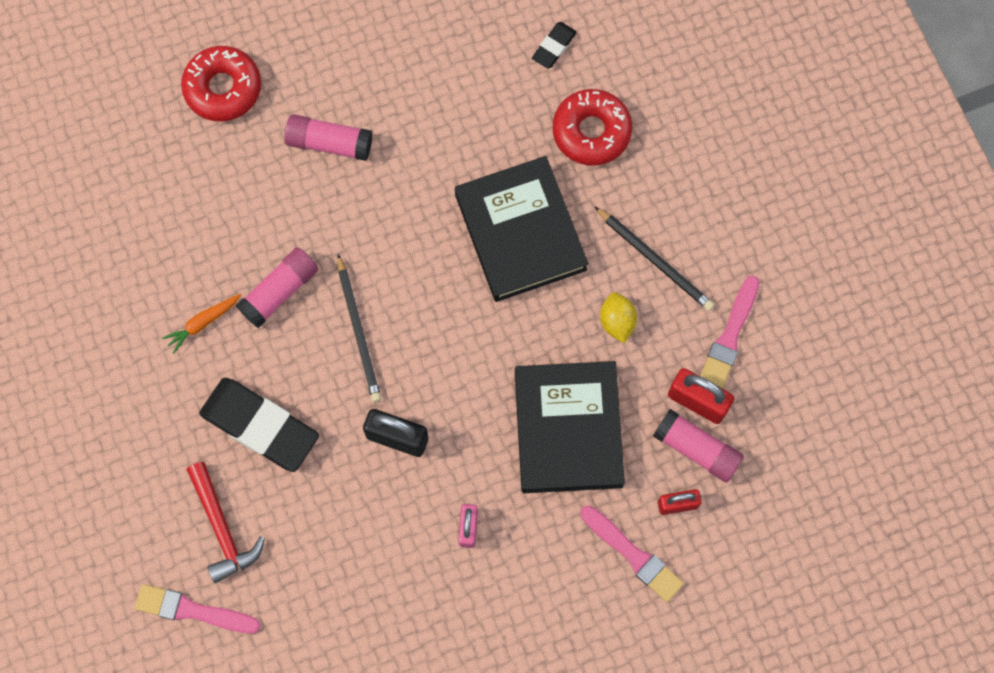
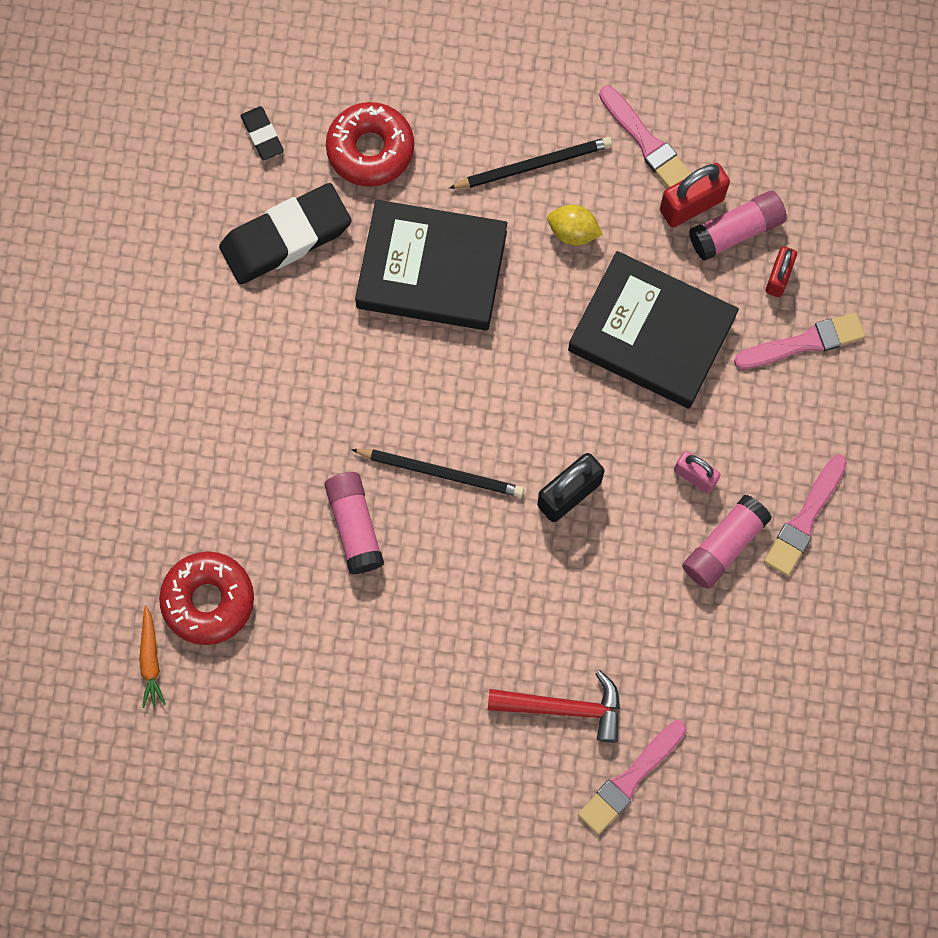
camera: 60 degrees left, 0 degrees up
orange carrot [162,293,241,353] -> orange carrot moved to [139,606,166,708]
red donut [181,46,261,121] -> red donut moved to [159,551,254,645]
black eraser [199,378,319,472] -> black eraser moved to [219,183,352,285]
pink glue stick [284,114,373,161] -> pink glue stick moved to [682,495,772,589]
none -> pink brush [764,454,847,576]

